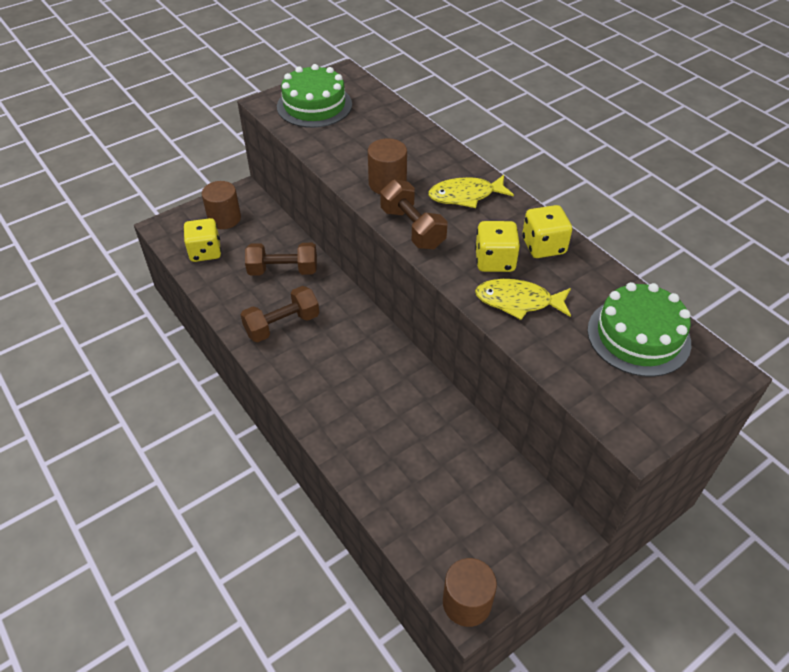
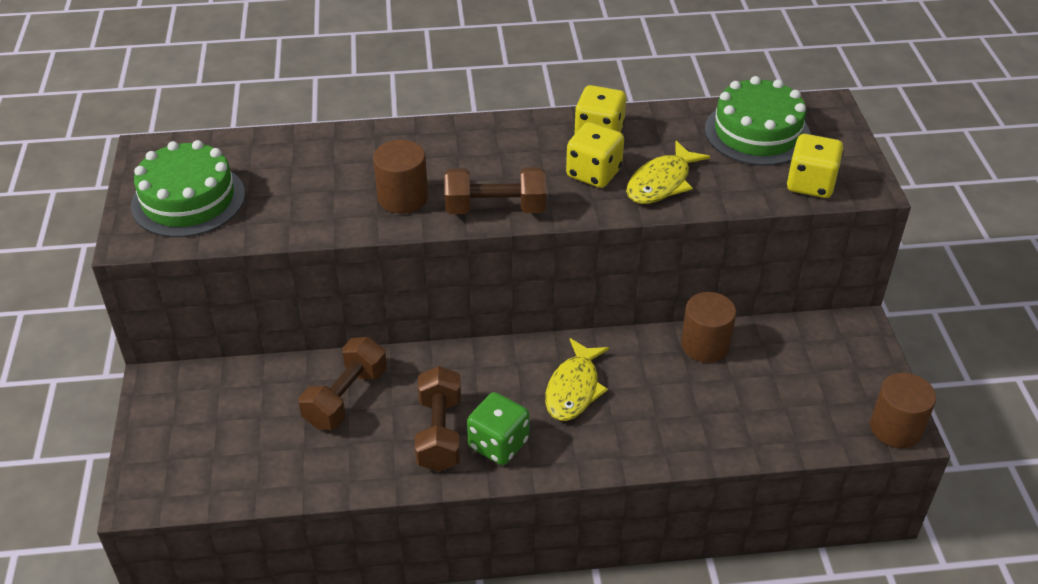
camera: 60 degrees left, 5 degrees down
yellow dice [183,218,221,262] -> yellow dice moved to [787,134,844,198]
brown cylinder [202,181,241,229] -> brown cylinder moved to [681,292,736,363]
yellow fish [428,175,514,208] -> yellow fish moved to [545,338,609,421]
none -> green dice [467,392,530,465]

